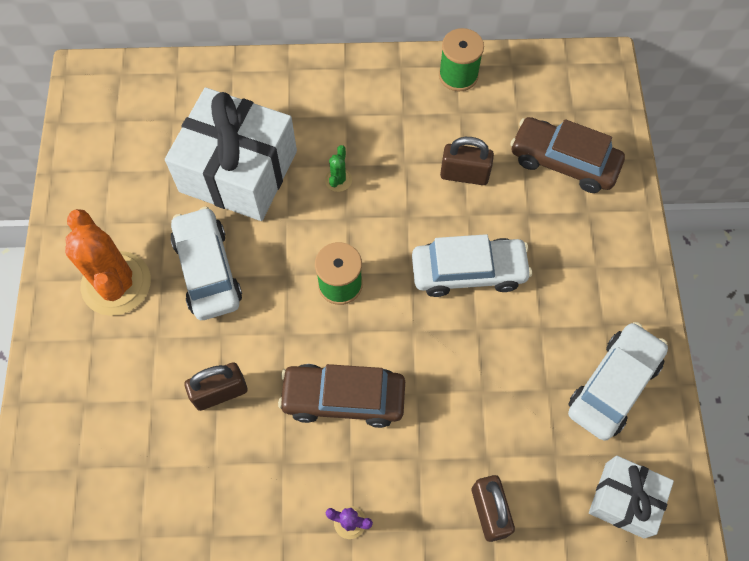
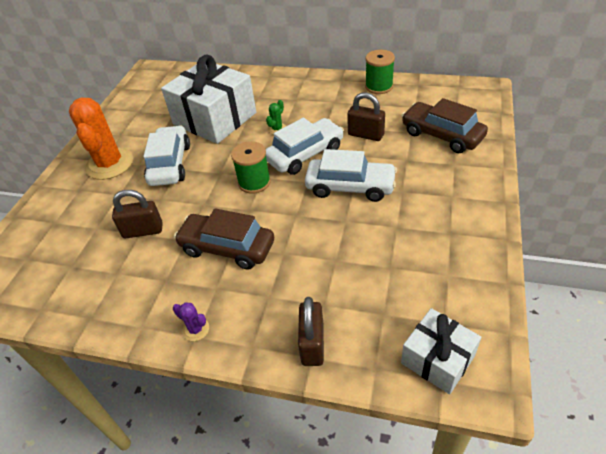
camera: 20 degrees right, 20 degrees down
white car [568,322,668,441] -> white car moved to [266,118,344,175]

